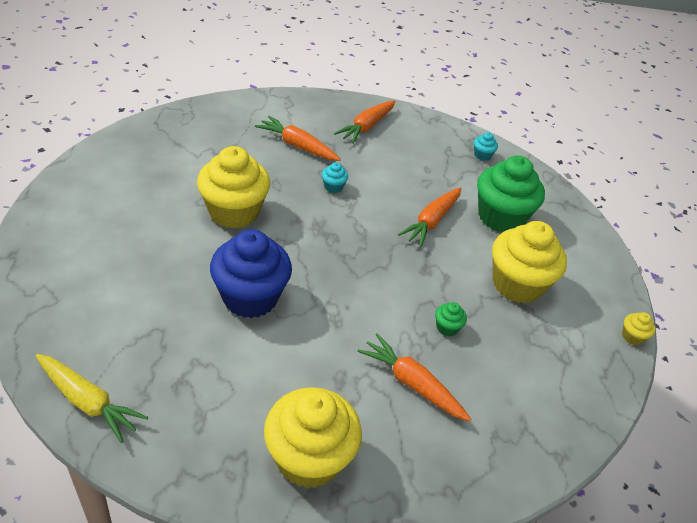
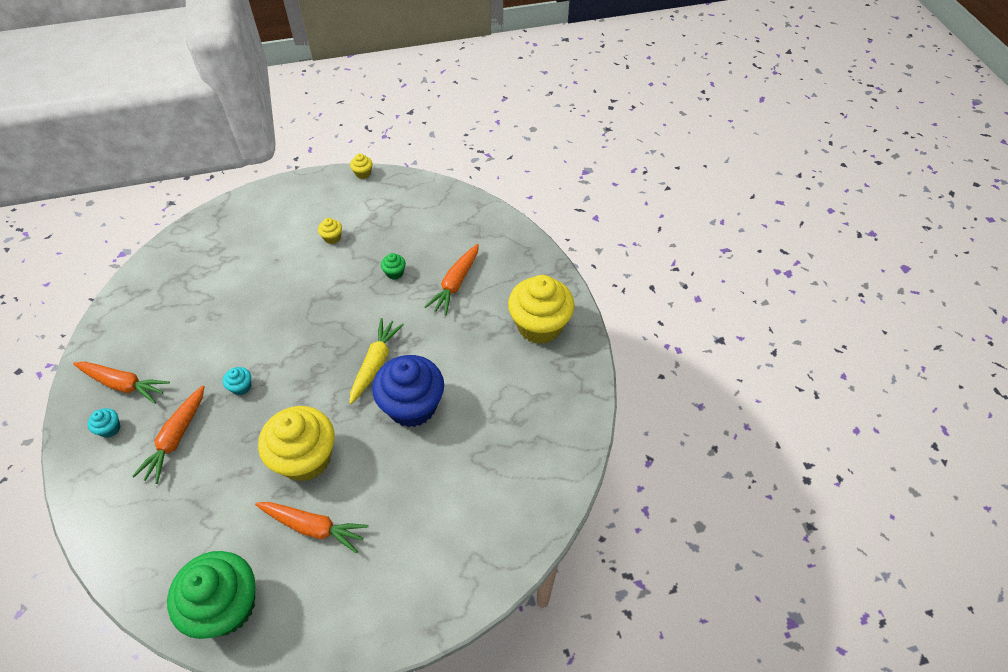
camera: 100 degrees left, 10 degrees up
yellow carrot [35,354,148,443] -> yellow carrot moved to [349,318,404,404]
orange carrot [398,188,461,247] -> orange carrot moved to [255,502,369,553]
turquoise cupcake [474,132,498,161] -> turquoise cupcake moved to [87,408,120,438]
green cupcake [477,156,545,232] -> green cupcake moved to [167,551,255,639]
yellow cupcake [492,221,567,303] -> yellow cupcake [318,218,342,244], size x0.41

